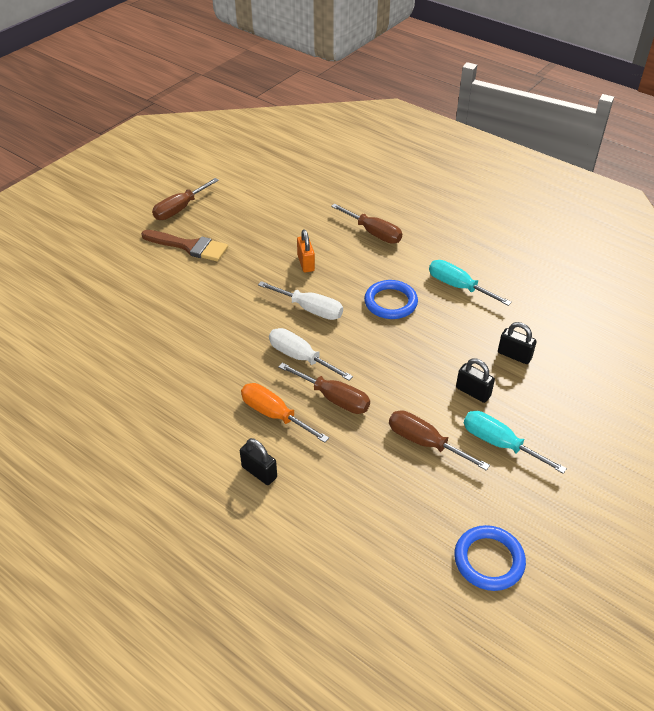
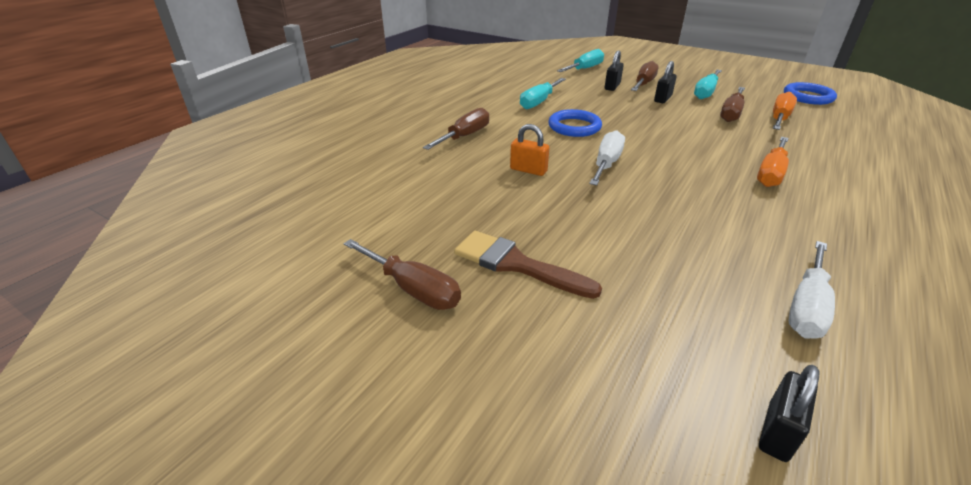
camera: 95 degrees left, 10 degrees down
brown brush [141,230,228,262] -> brown brush turned 75 degrees counterclockwise [454,231,602,299]
black padlock [240,438,277,485] -> black padlock moved to [759,365,820,462]
white screwdriver [269,328,353,381] -> white screwdriver moved to [788,241,835,339]
brown screwdriver [278,363,370,414] -> brown screwdriver moved to [631,61,659,91]
orange padlock [297,229,315,272] -> orange padlock turned 45 degrees clockwise [510,124,550,176]
none -> turquoise screwdriver [557,49,604,72]
none -> orange screwdriver [773,92,797,130]

